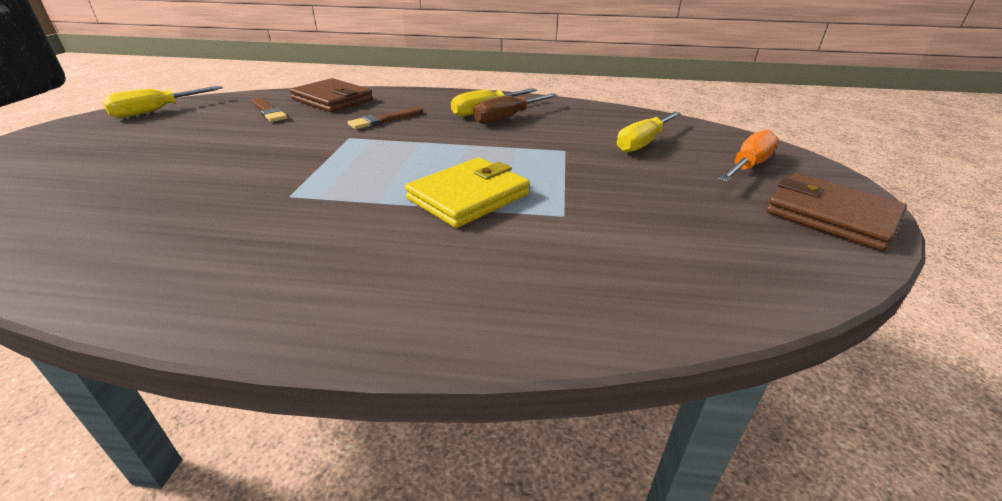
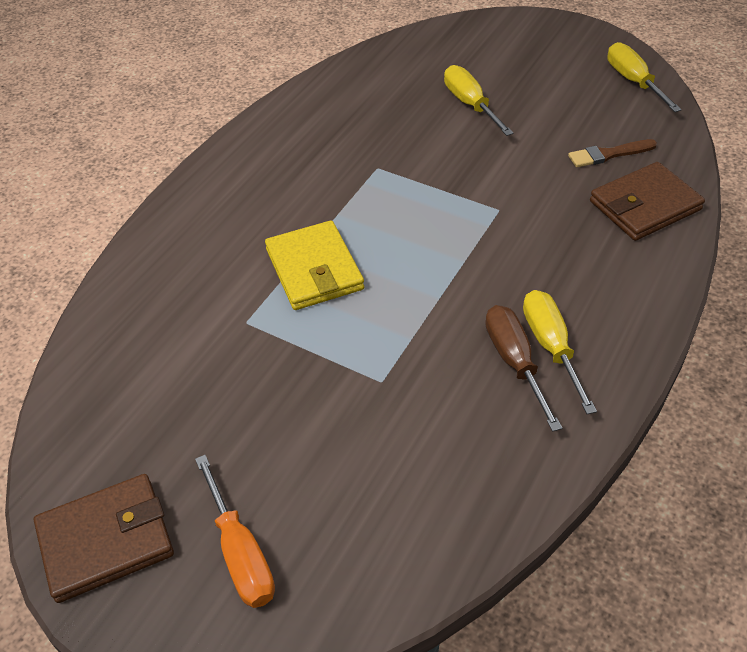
camera: 115 degrees right, 15 degrees up
brown brush [347,107,423,129] -> none
yellow screwdriver [617,112,681,153] -> yellow screwdriver moved to [444,65,513,136]

